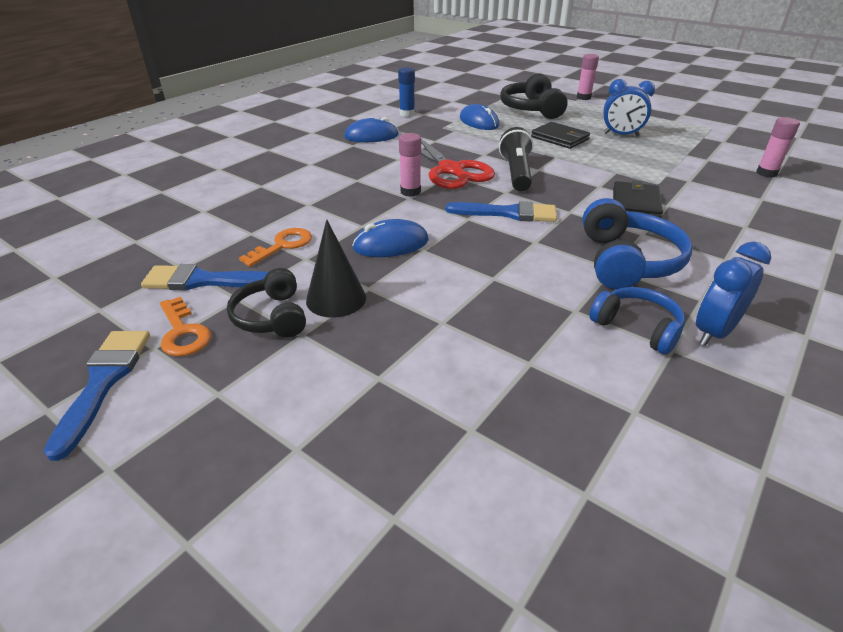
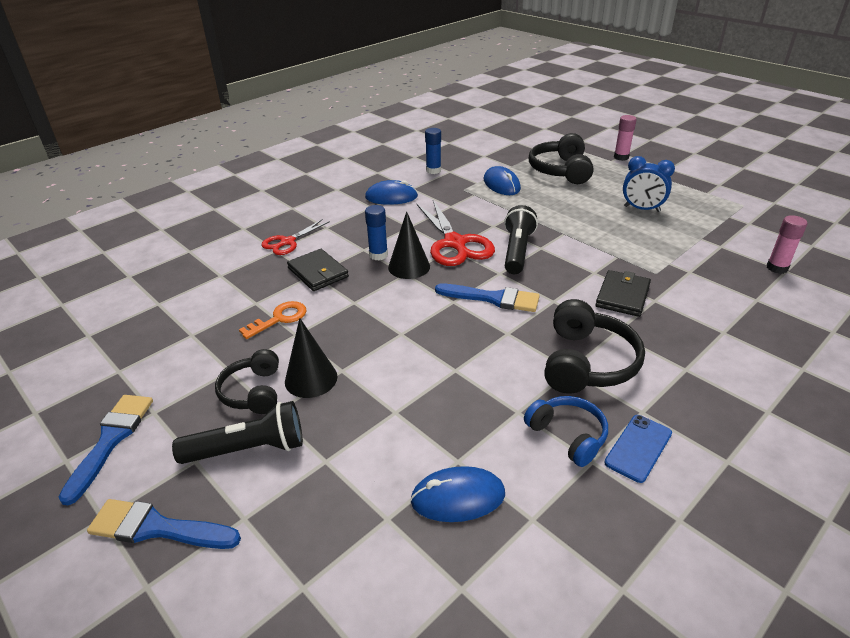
camera: 10 degrees right, 0 degrees up
blue brush [141,264,268,290] -> blue brush moved to [87,499,241,549]
orange key [160,297,211,356] -> none
blue mouse [352,219,429,257] -> blue mouse moved to [410,466,505,522]
pink glue stick [399,133,421,197] -> black cone [388,211,430,279]
black wallet [531,122,590,149] -> black wallet moved to [287,249,349,291]
blue headphones [582,198,693,289] -> black headphones [544,299,645,394]
blue clock [696,241,771,346] -> blue phone [604,415,672,483]
none -> black flashlight [172,401,303,464]
none -> red scissors [261,219,330,255]
none -> blue glue stick [365,205,388,260]

